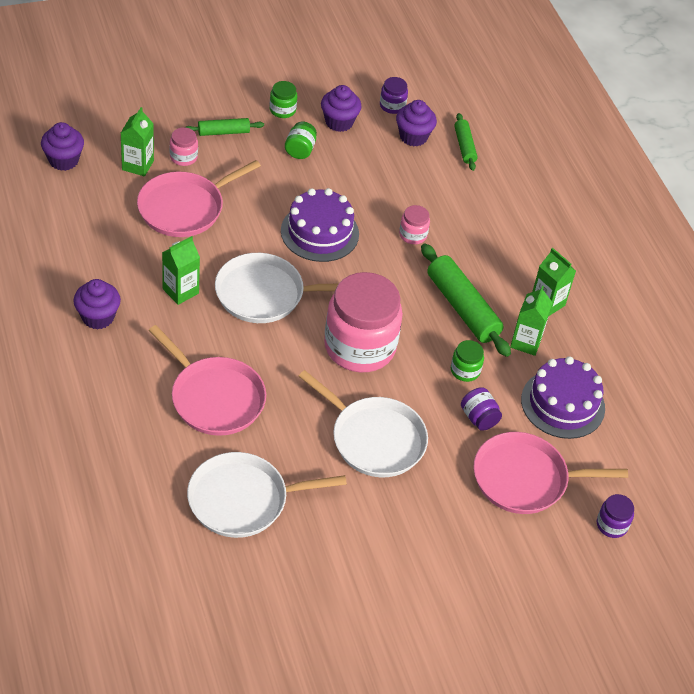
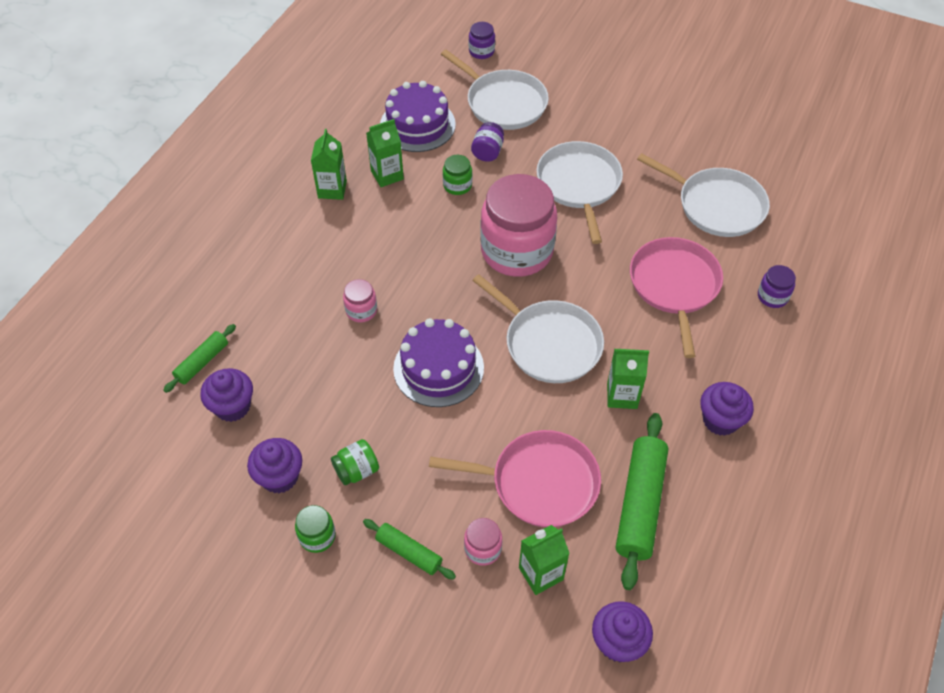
camera: 130 degrees left, 5 degrees up
purple jar [380,77,408,114] -> purple jar moved to [758,265,796,308]
green rolling pin [421,243,511,357] -> green rolling pin moved to [616,413,668,590]
pink pan [474,432,628,514] -> white pan [441,50,549,130]

